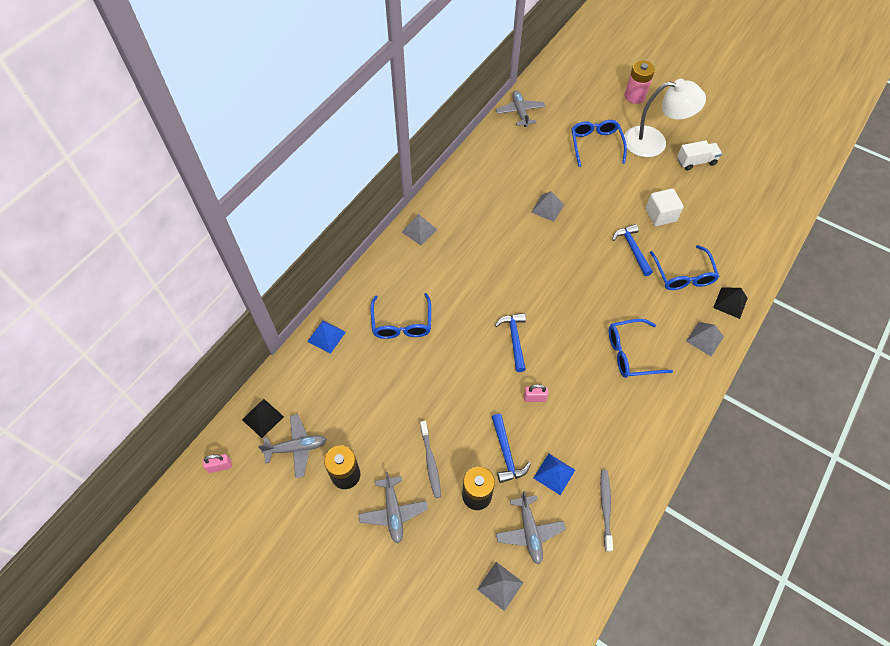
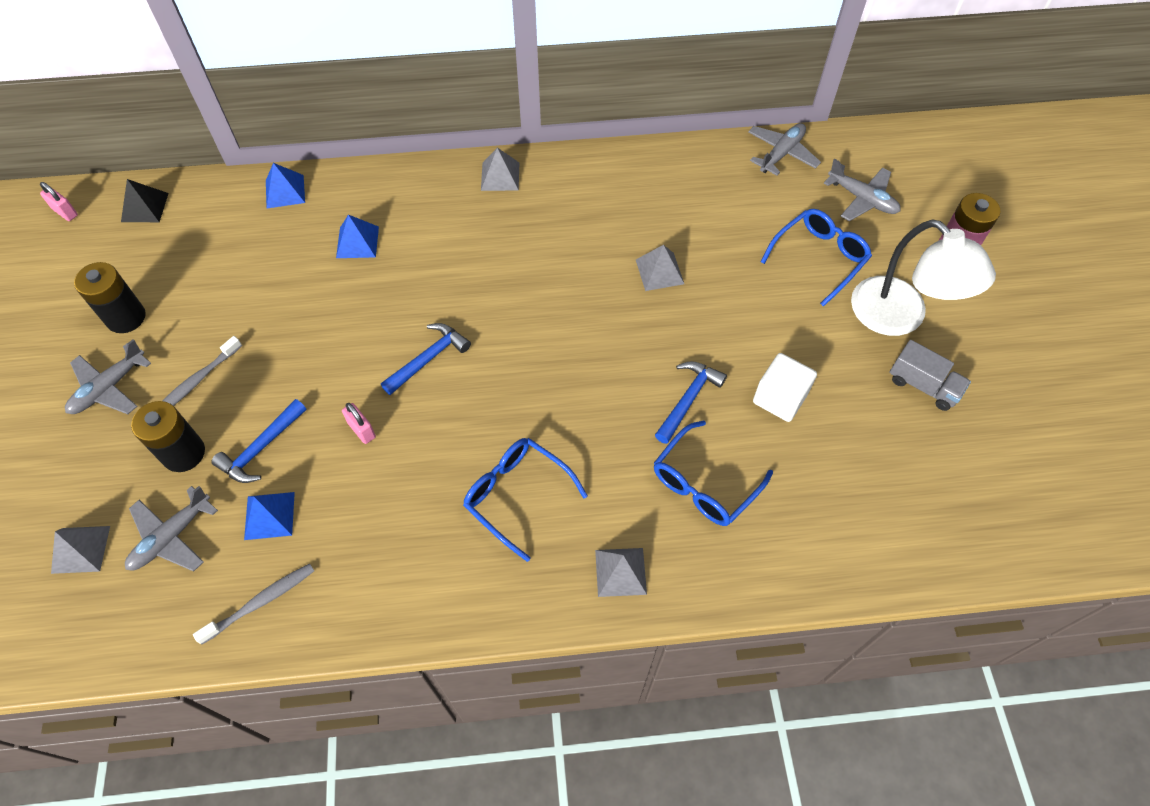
camera: 50 degrees right, 0 degrees up
grey plane [258,414,327,478] -> grey plane moved to [824,159,900,221]
blue glasses [371,293,431,339] -> blue pyramid [336,215,379,258]
white truck [677,140,722,170] -> grey truck [889,340,971,411]
black pyramid [713,287,748,319] -> none

